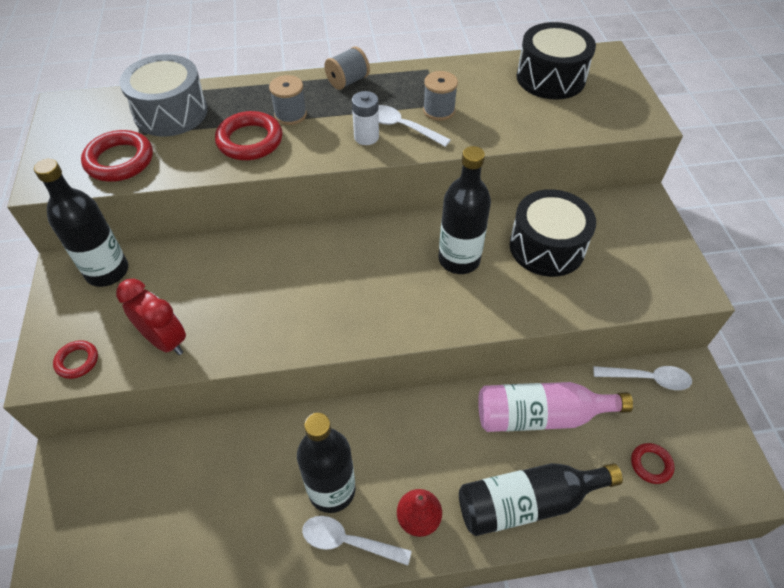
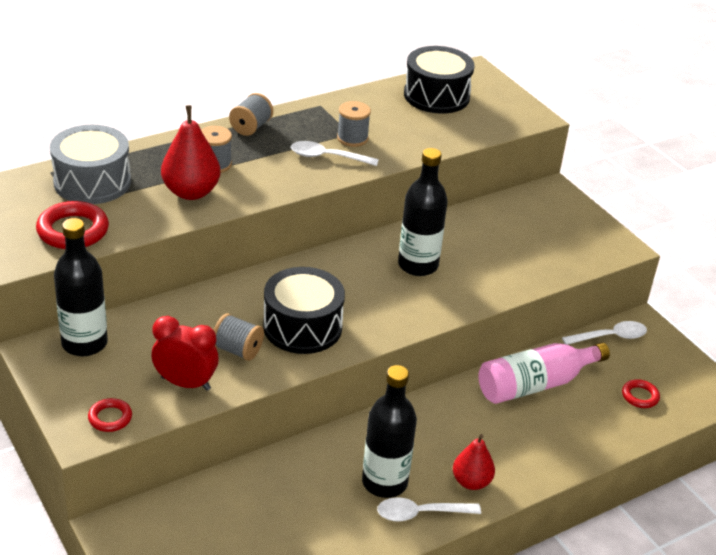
camera: 25 degrees left, 15 degrees down
red ring [215,111,283,160] -> red pear [161,105,220,200]
white battery [352,91,379,145] -> none
black bottle [459,463,623,536] -> none
black drum [509,189,596,277] -> black drum moved to [263,267,345,354]
none -> grey spool [214,313,264,361]

